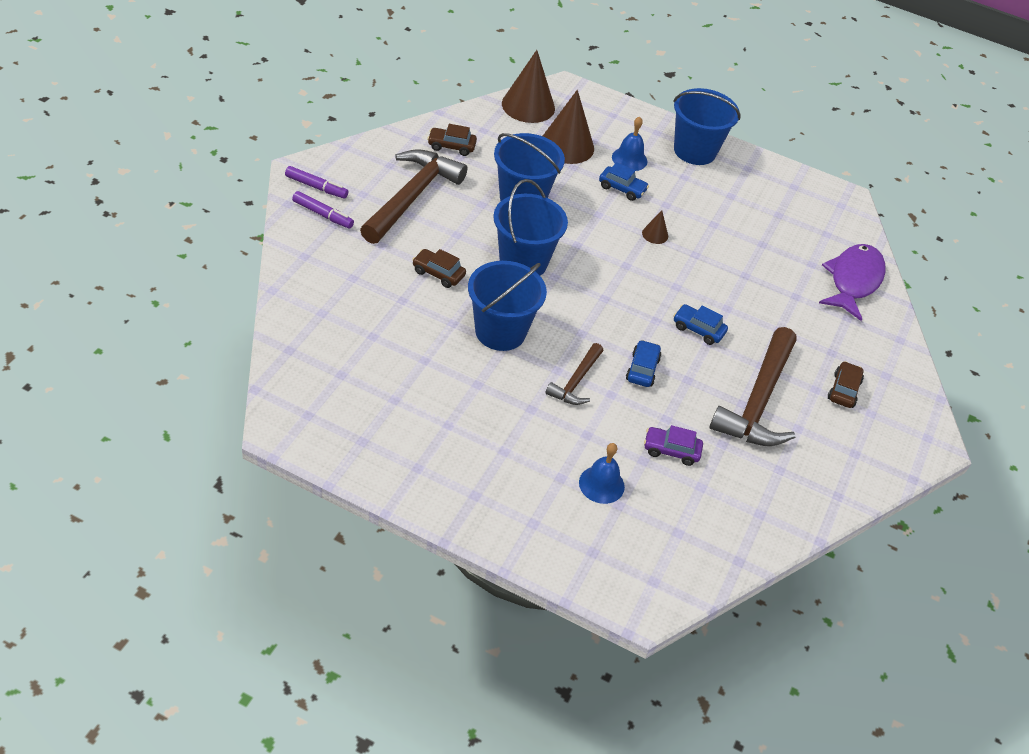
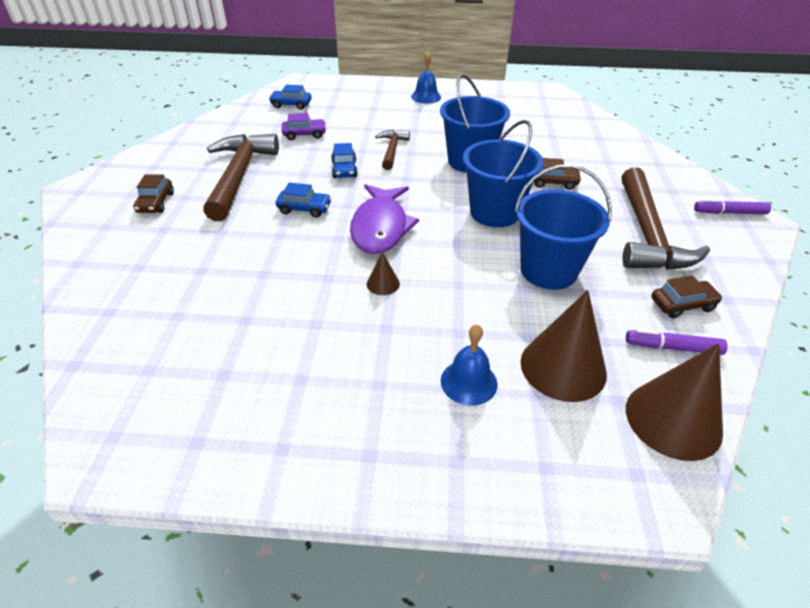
camera: 165 degrees right, 5 degrees down
purple marker [292,191,354,229] -> purple marker moved to [626,329,728,355]
blue bell [579,443,625,504] -> blue bell moved to [411,52,441,104]
blue car [599,162,649,201] -> blue car moved to [269,84,311,110]
blue bucket [673,88,741,165] -> none
purple fish [819,244,886,321] -> purple fish moved to [350,184,419,254]

